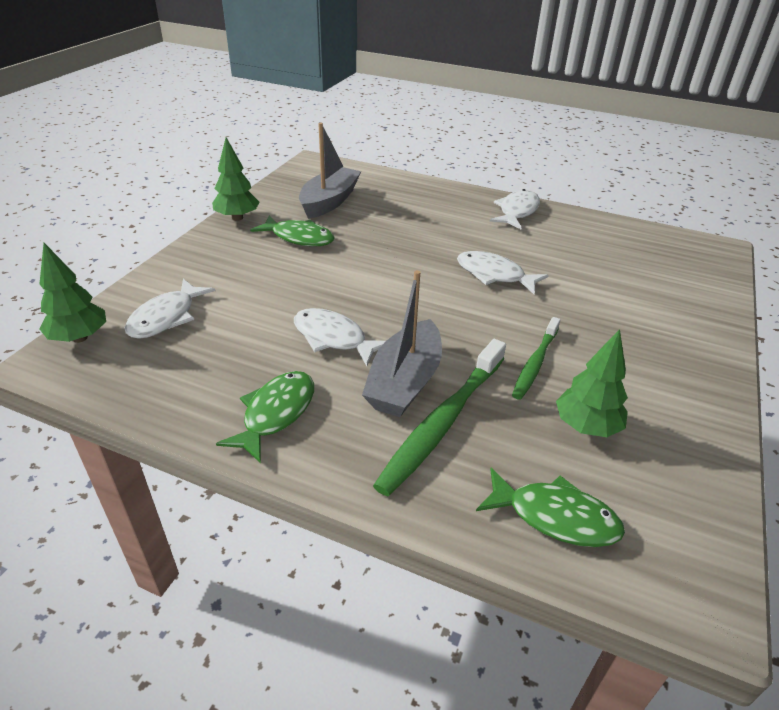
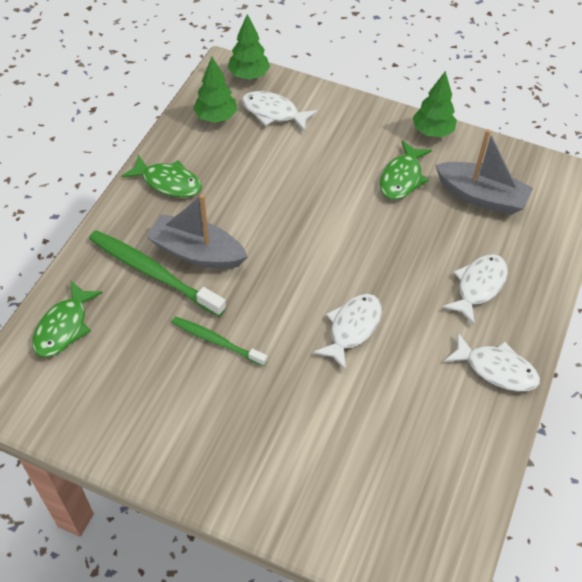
camera: 90 degrees right, 15 degrees up
white fish [294,308,386,366] -> white fish moved to [442,254,508,325]
green tree [556,329,628,437] -> green tree moved to [193,57,237,123]

